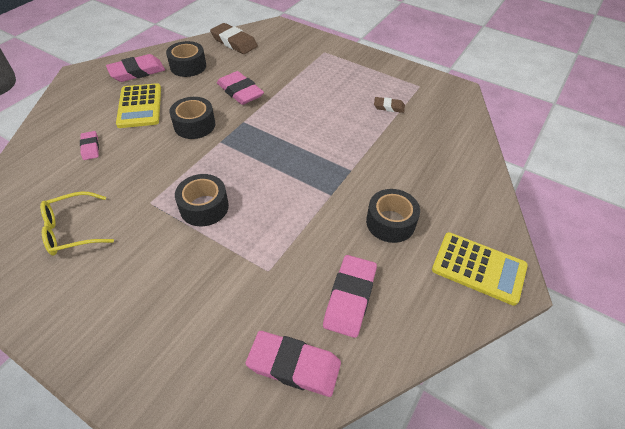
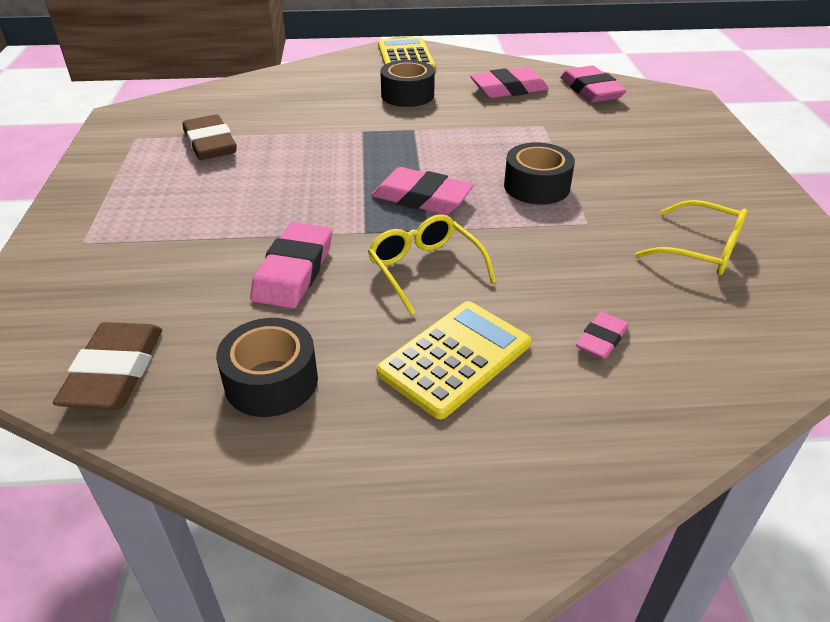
camera: 125 degrees left, 10 degrees down
pink eraser [106,54,165,82] -> pink eraser moved to [371,167,474,215]
black tape [169,97,215,139] -> yellow glasses [368,214,496,315]
brown eraser [374,97,405,113] -> brown eraser [183,114,237,160], size x1.78

